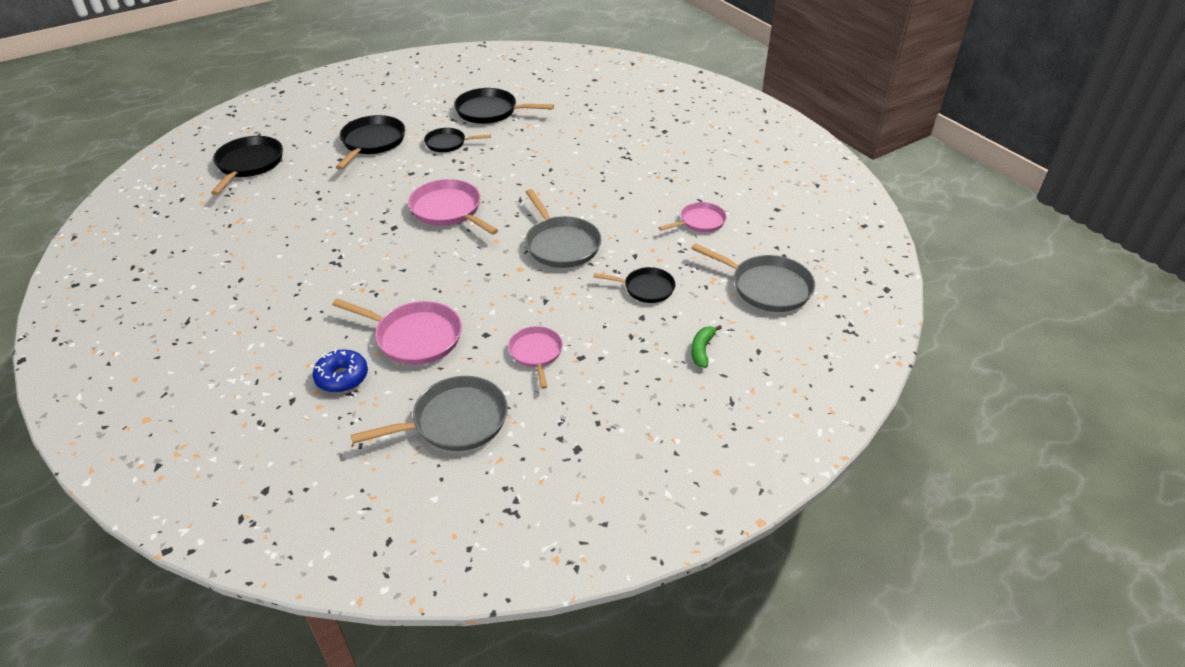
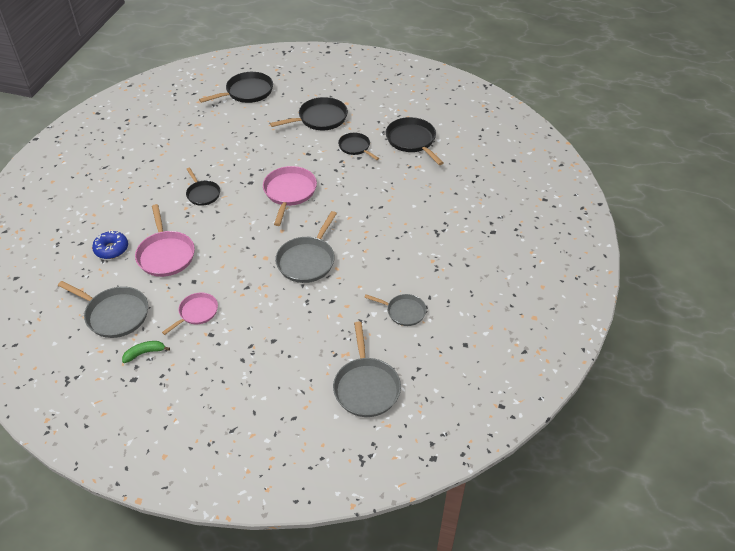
camera: 50 degrees right, 5 degrees up
black pan [593,267,675,303] -> black pan moved to [186,168,220,206]
pink pan [659,202,727,232] -> grey pan [364,294,426,326]
green banana [691,325,722,368] -> green banana moved to [122,341,170,363]

